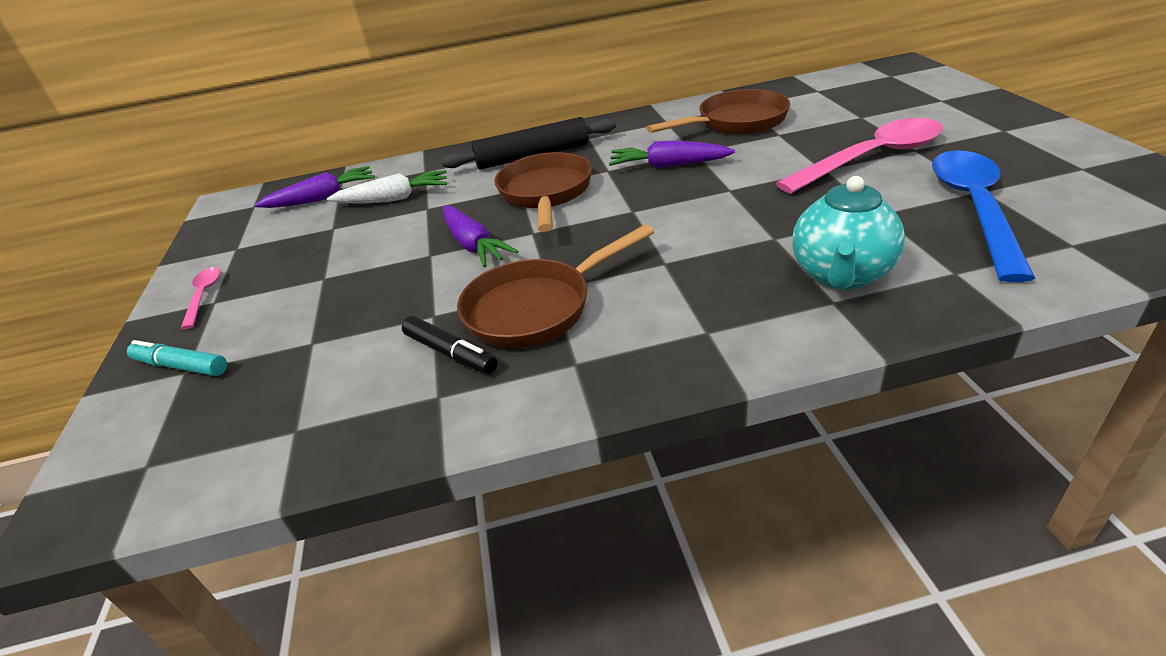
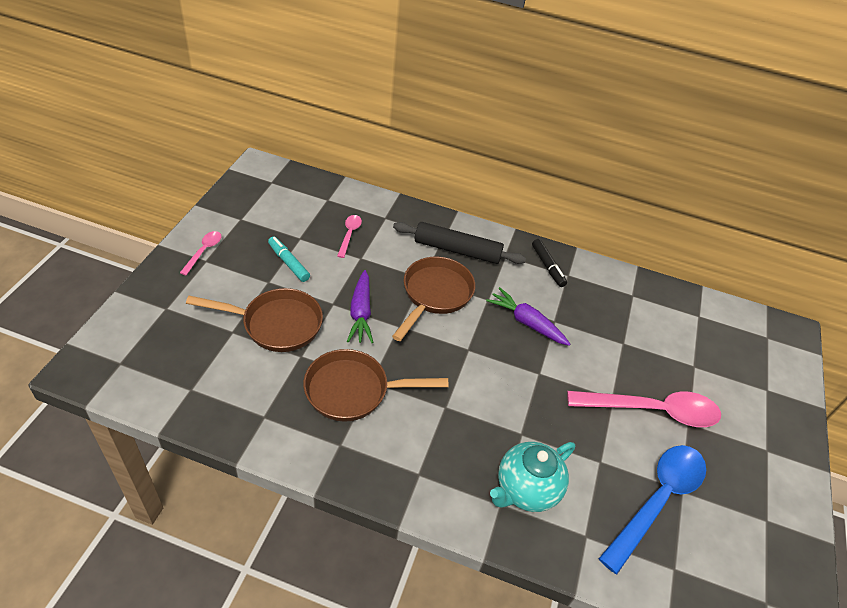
camera: 20 degrees right, 10 degrees up
turquoise marker [127,340,227,376] -> turquoise marker moved to [268,237,310,282]
purple carrot [255,166,375,208] -> none
white carrot [327,170,447,204] -> pink spoon [337,215,362,258]
black marker [402,316,498,374] -> black marker moved to [532,239,567,287]
brown pan [646,89,790,135] -> brown pan moved to [186,288,323,352]

